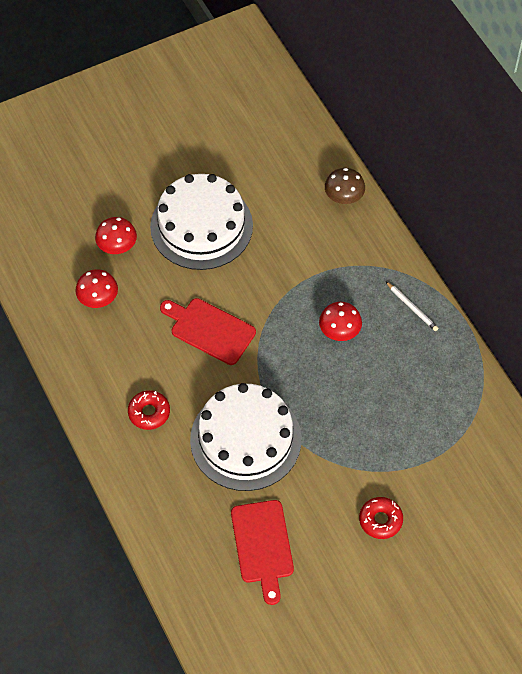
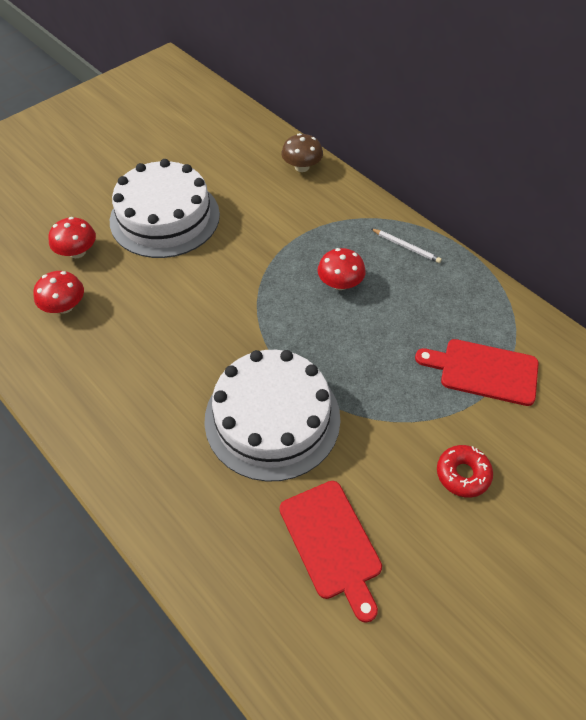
camera: 15 degrees left, 5 degrees down
red donut [128,390,170,430] -> none
red cutting board [160,298,256,365] -> red cutting board moved to [415,339,539,406]

